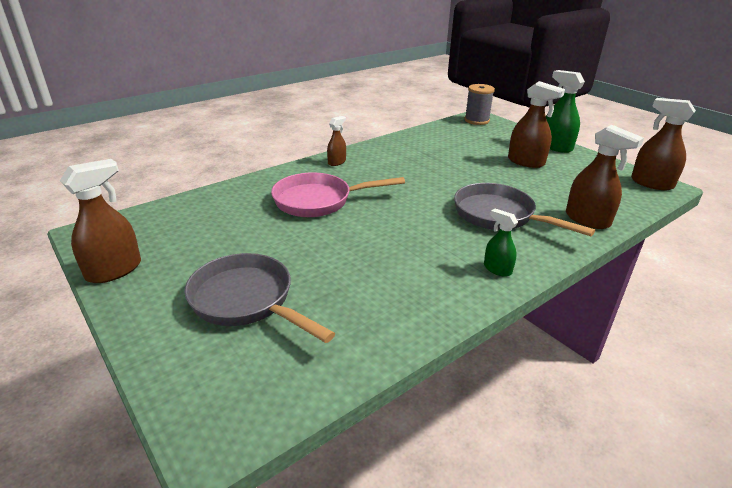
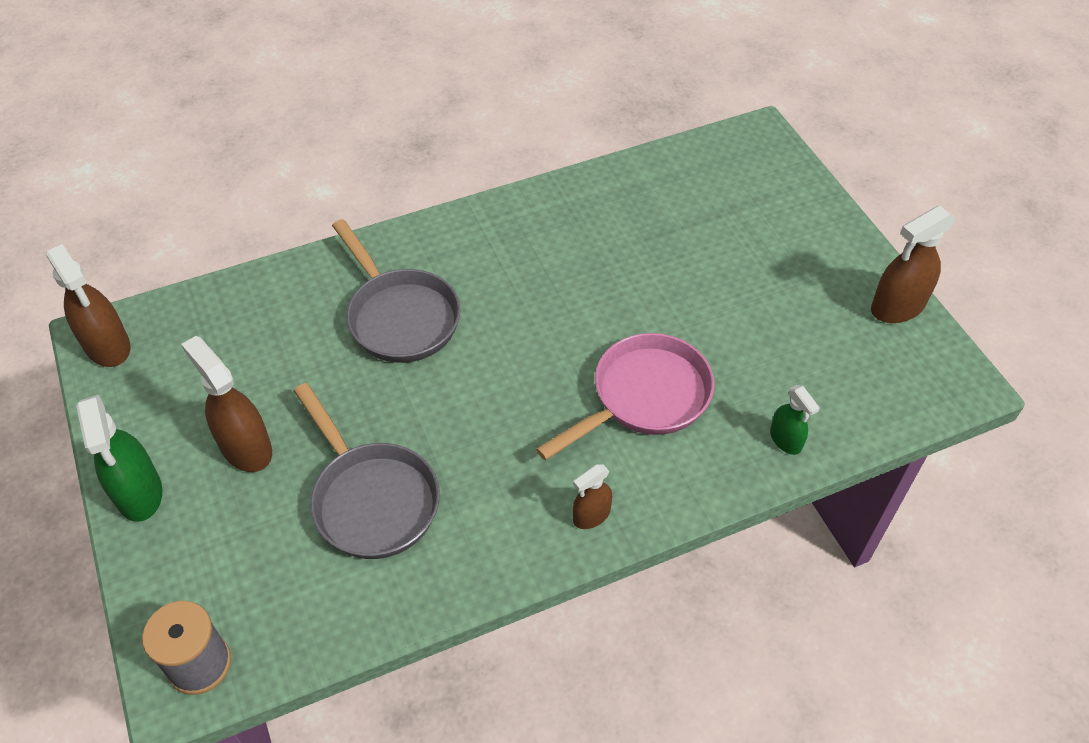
camera: 165 degrees left, 20 degrees up
grey pan [184,253,335,343] -> grey pan moved to [294,383,440,559]
pink pan [271,173,405,217] -> pink pan turned 45 degrees counterclockwise [536,333,714,460]
green spray bottle [484,209,518,277] -> green spray bottle moved to [770,385,820,455]
brown spray bottle [566,125,644,229] -> none

